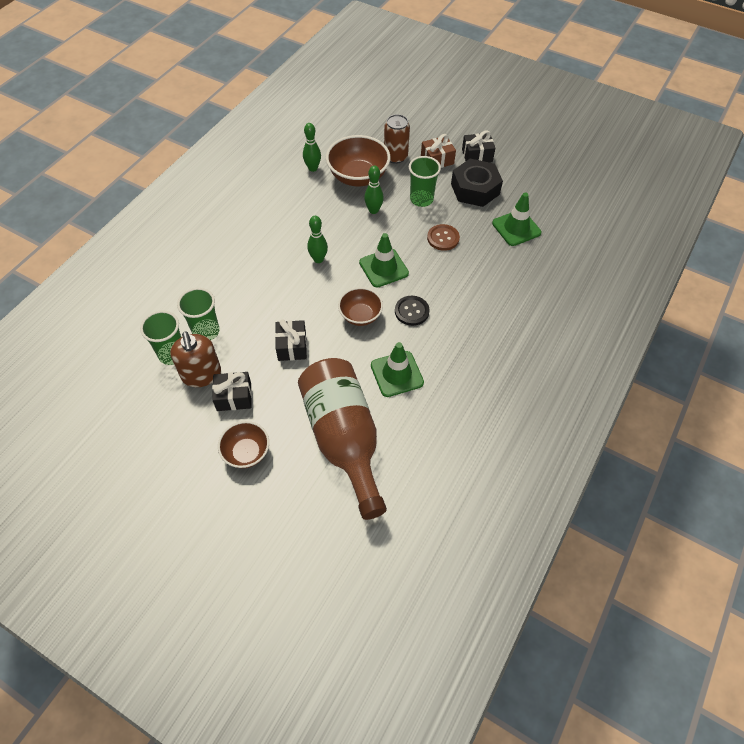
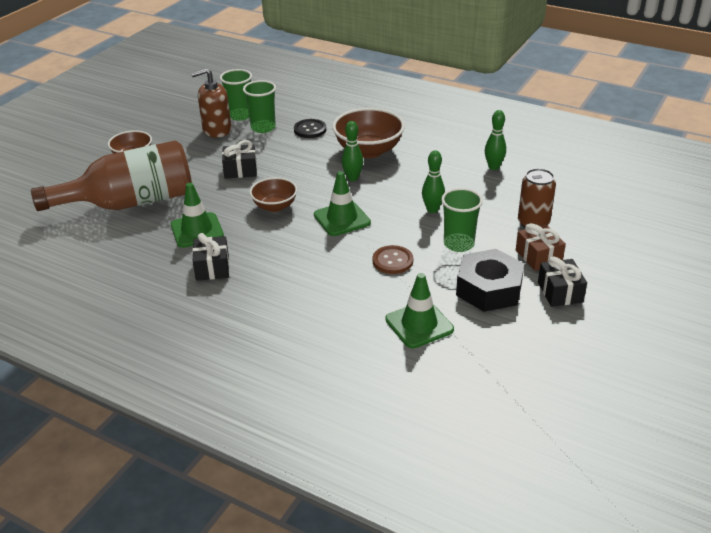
camera: 90 degrees right, 20 degrees down
black gift [212,372,252,411] -> black gift moved to [192,233,229,281]
brown bowl [326,135,390,186] -> brown bowl moved to [332,108,405,158]
black button [395,296,430,326] -> black button moved to [294,119,326,138]

